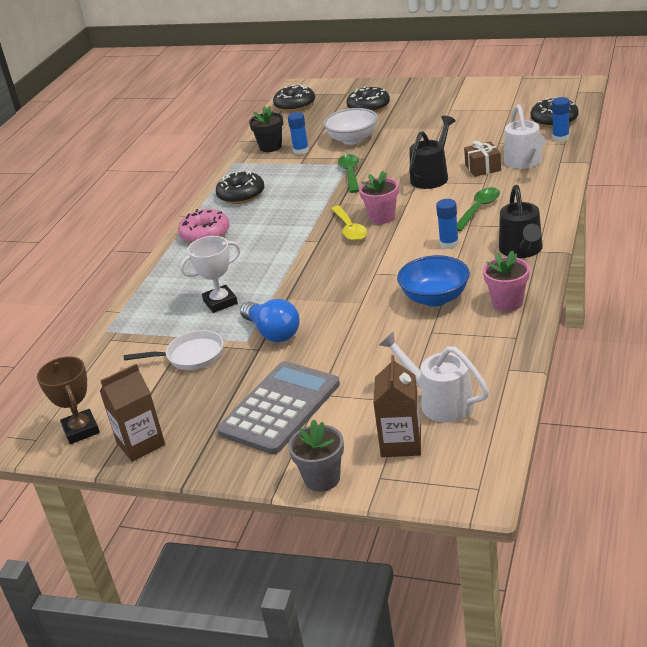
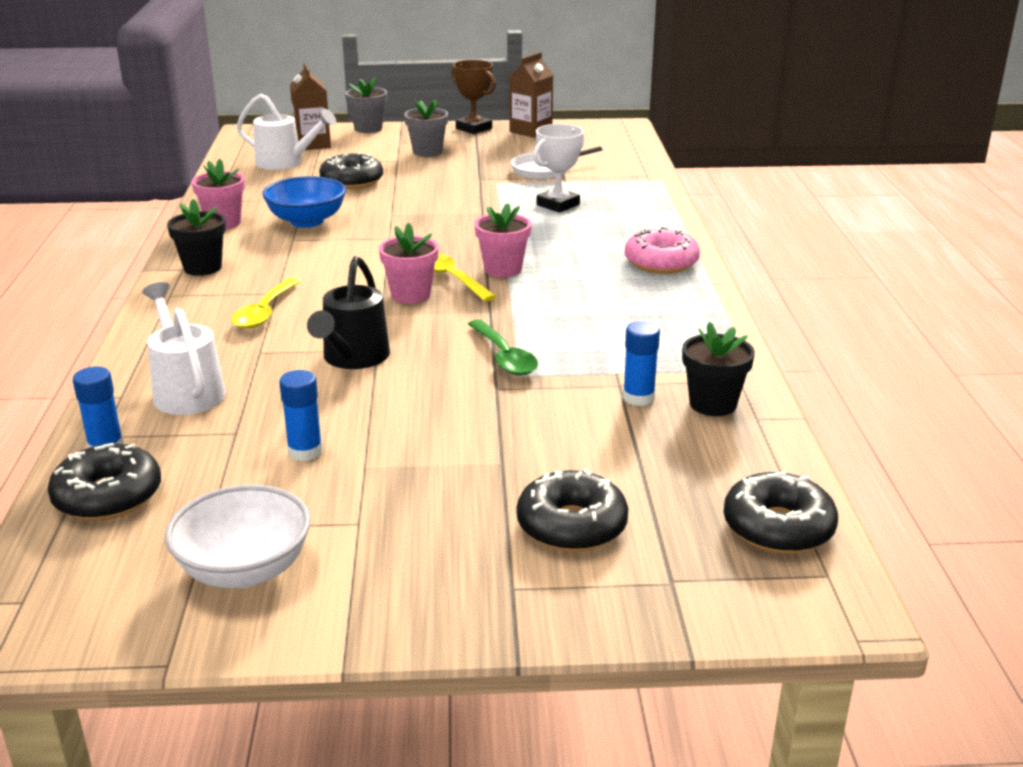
camera: 155 degrees right, 5 degrees down
brown trophy [37,356,100,444] -> brown trophy moved to [451,60,496,134]
black donut [216,171,264,204] -> black donut moved to [319,152,383,189]
grey calculator [217,361,340,454] -> grey flower pot [404,99,448,157]
blue light bulb [240,299,299,342] -> none
white bowl [323,108,378,145] -> white bowl moved to [165,485,311,588]
blue glue stick [436,199,459,249] -> blue glue stick moved to [279,370,322,461]
green spoon [457,187,500,231] -> yellow spoon [231,278,300,329]
brown gift [464,141,501,177] -> none
black watering can [499,185,543,258] -> black flower pot [167,199,226,276]
none -> pink flower pot [475,203,531,277]

